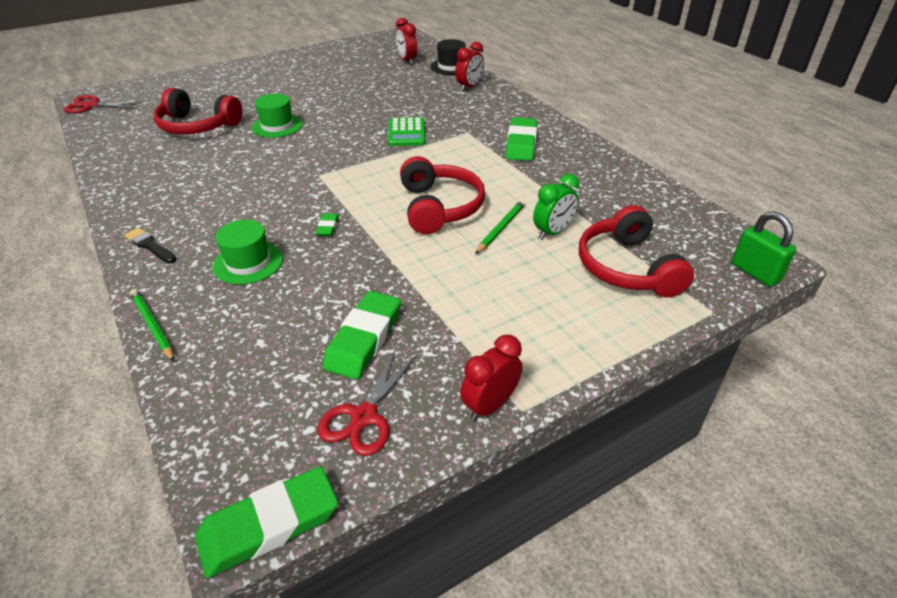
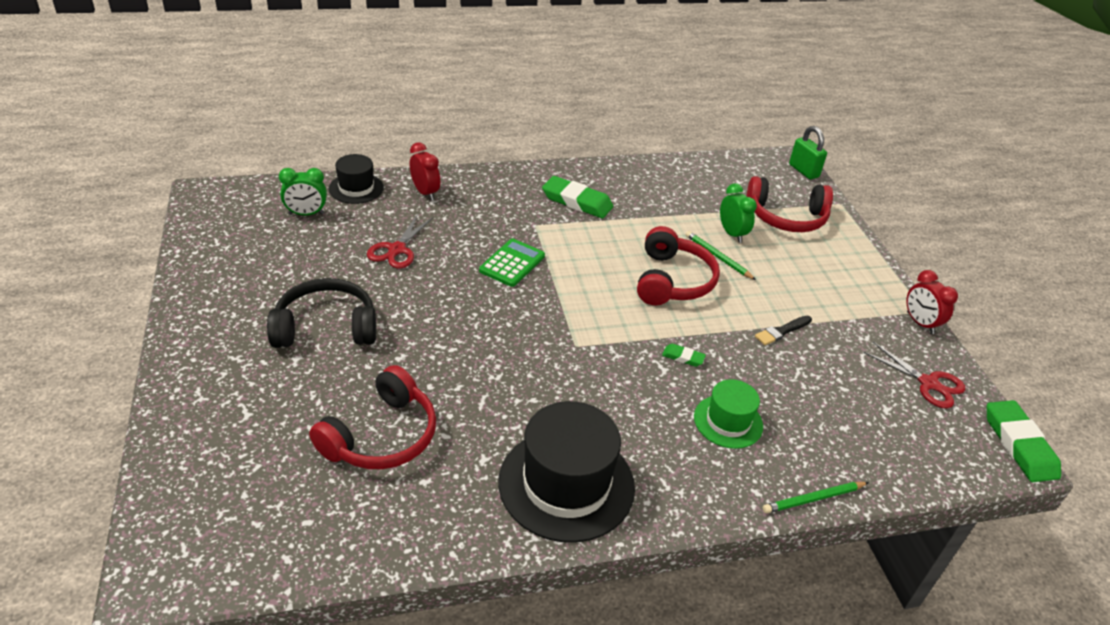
camera: 75 degrees left, 0 degrees up
red scissors [64,95,143,113] -> red scissors moved to [367,214,433,268]
black brush [125,228,177,263] -> black brush moved to [755,316,812,345]
green hat [252,94,302,138] -> none
green eraser [323,291,401,379] -> none
green calculator [388,117,426,146] -> green calculator turned 75 degrees counterclockwise [479,239,545,287]
red clock [396,18,417,64] -> green clock [279,168,327,215]
red headphones [400,156,485,234] -> red headphones turned 90 degrees clockwise [637,226,720,305]
green padlock [732,211,796,286] -> green padlock turned 75 degrees clockwise [789,126,827,180]
none -> black headphones [267,278,376,348]
none -> black hat [498,401,635,543]

